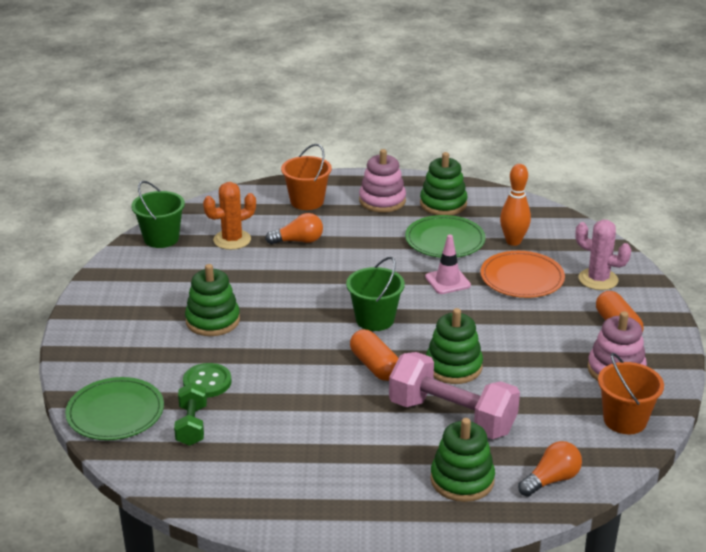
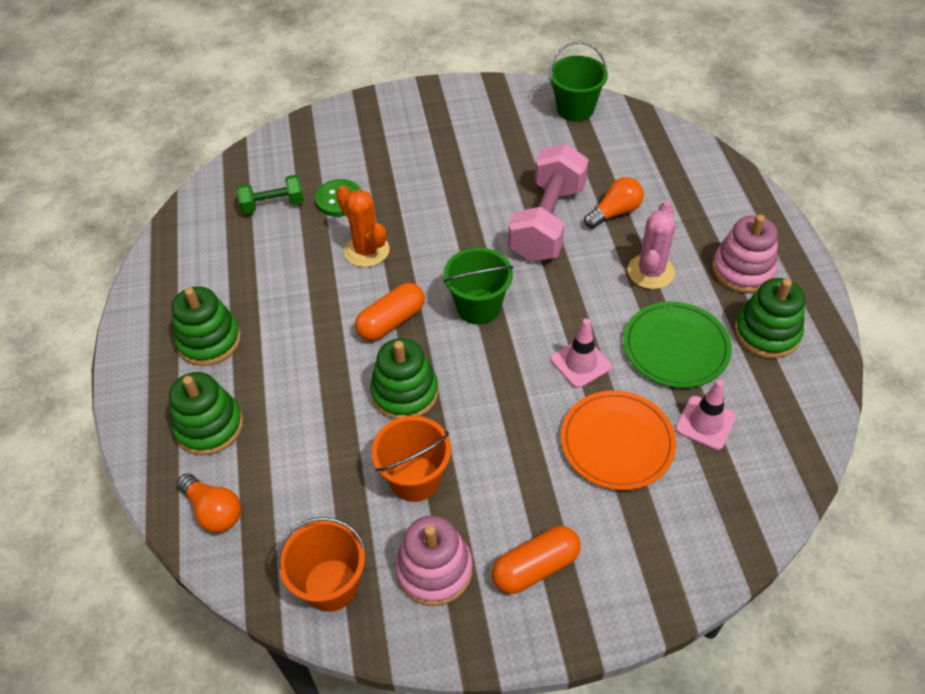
camera: 80 degrees right, 20 degrees up
green plate [65,377,164,440] -> none
green stacking toy [185,264,240,336] -> green stacking toy moved to [172,286,241,366]
orange cactus [203,182,256,250] -> orange cactus moved to [336,186,390,267]
orange light bulb [265,213,323,244] -> orange light bulb turned 105 degrees counterclockwise [584,177,644,229]
orange bucket [281,144,332,210] -> orange bucket moved to [372,416,451,502]
pink dumbbell [389,352,520,439] -> pink dumbbell moved to [508,143,589,262]
orange bowling pin [500,164,531,246] -> pink traffic cone [675,380,736,450]
pink cactus [575,220,631,290] -> pink cactus moved to [627,201,676,289]

